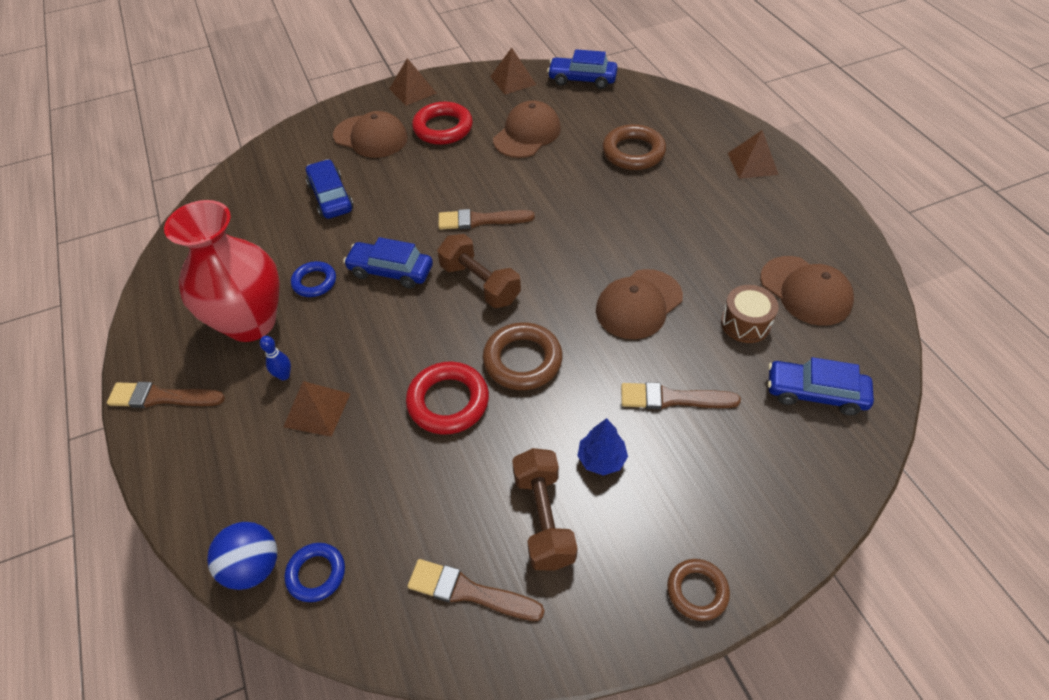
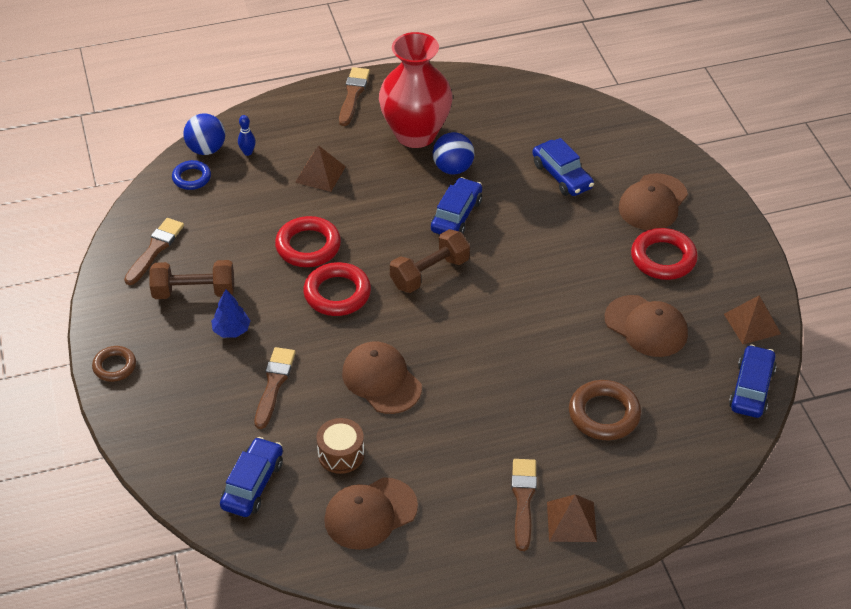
camera: 95 degrees right, 5 degrees down
blue bowling pin [260,336,291,380] -> blue bowling pin moved to [238,115,256,156]
blue ring [291,261,336,297] -> blue ball [433,132,475,175]
blue car [306,159,354,219] -> blue car turned 75 degrees clockwise [532,138,594,196]
brown pyramid [389,58,437,106] -> none
brown brush [438,209,535,230] -> brown brush moved to [511,459,537,551]
brown ring [483,322,563,390] -> red ring [303,262,371,316]

